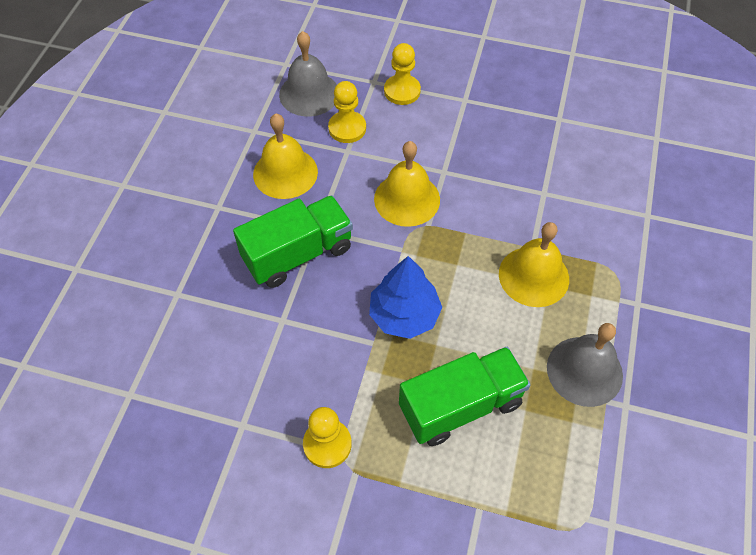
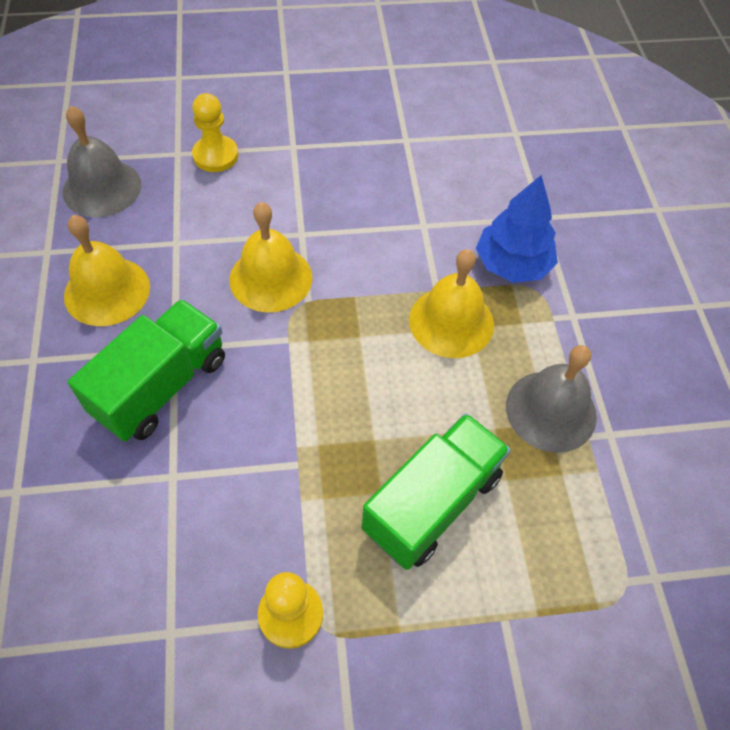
camera: 25 degrees left, 0 degrees up
yellow pawn [328,81,366,143] -> none
blue tree [369,256,442,339] -> blue tree moved to [476,175,558,283]

